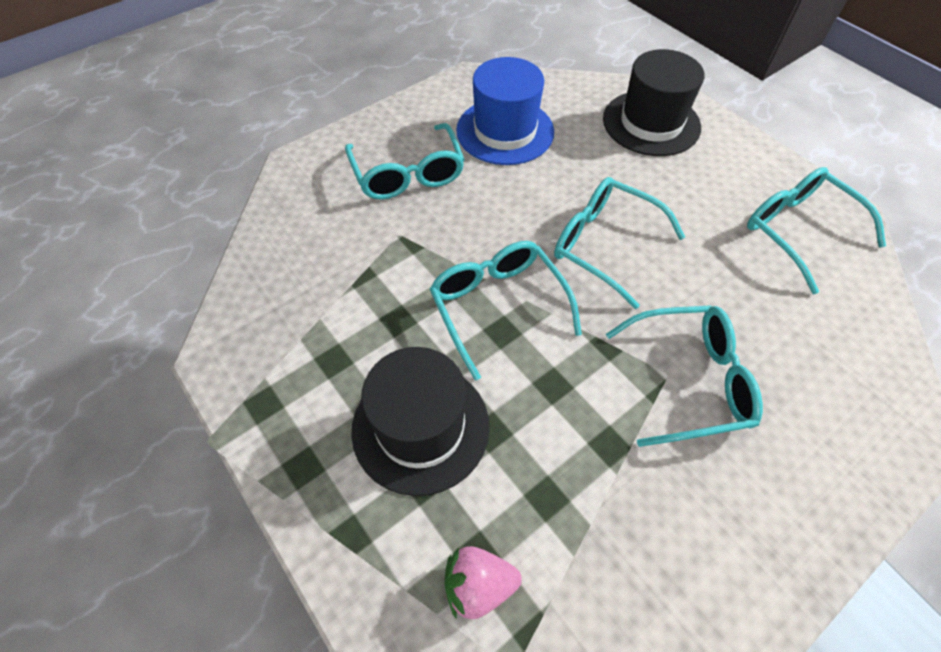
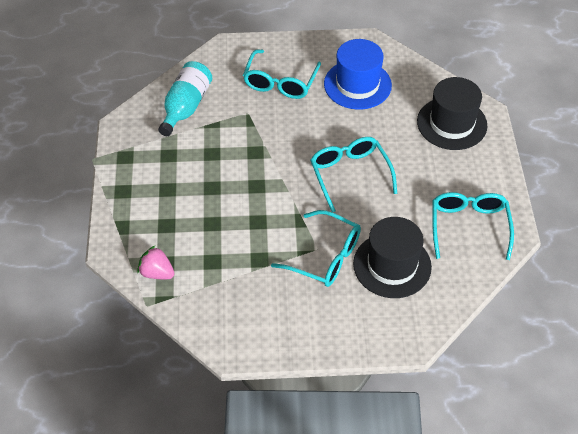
camera: 35 degrees right, 5 degrees down
black hat [351,347,490,496] -> black hat moved to [353,217,432,298]
turquoise glasses [430,241,582,381] -> none
none -> turquoise bottle [158,61,212,136]

